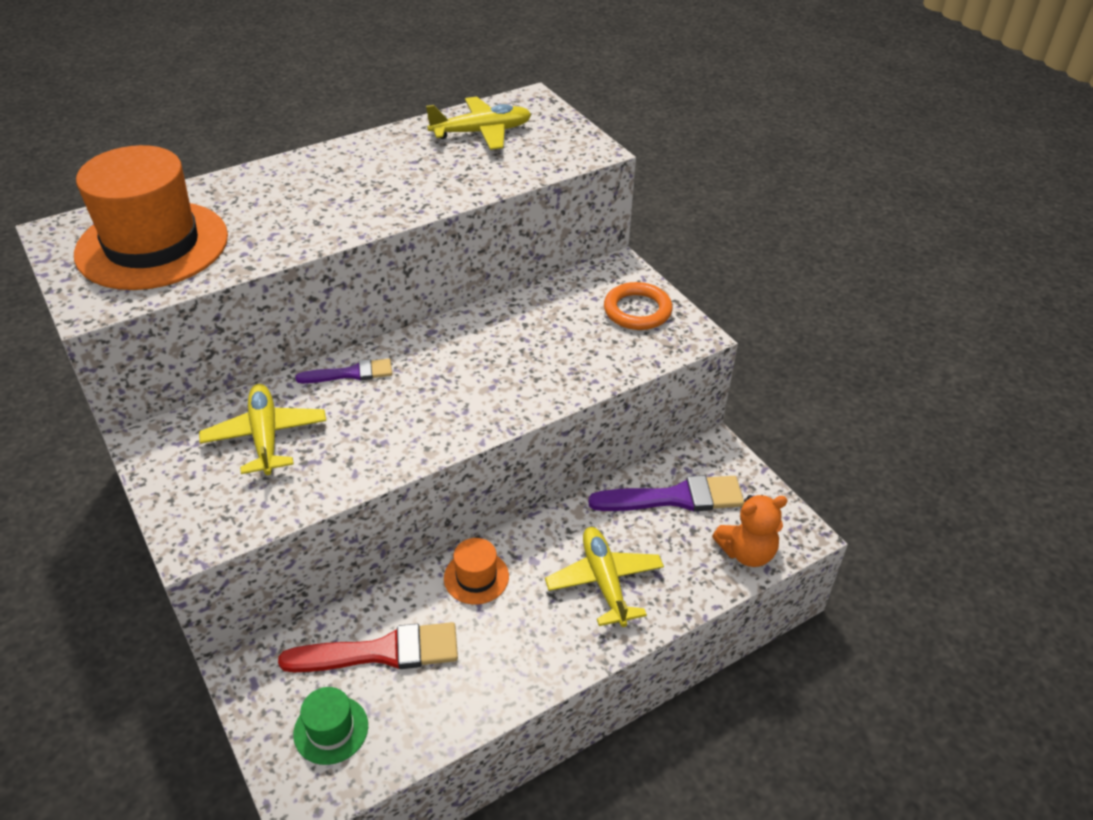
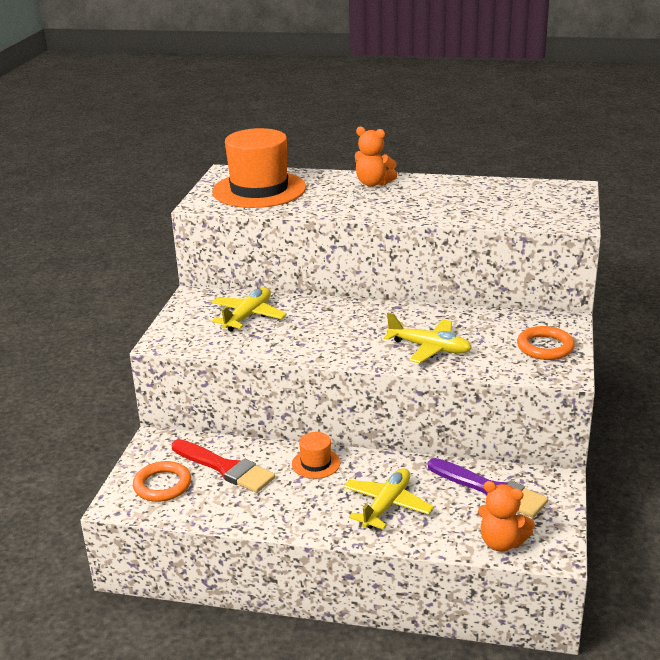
camera: 45 degrees right, 15 degrees down
green hat [293,687,368,765] -> orange ring [133,461,191,502]
purple brush [295,359,392,383] -> none
yellow plane [426,97,531,150] -> yellow plane moved to [384,313,472,363]
none -> orange teddy bear [355,126,397,187]

